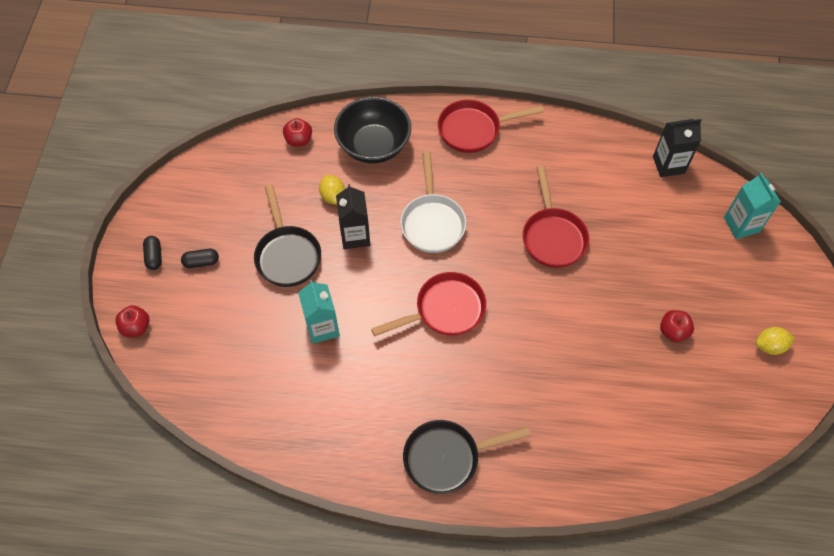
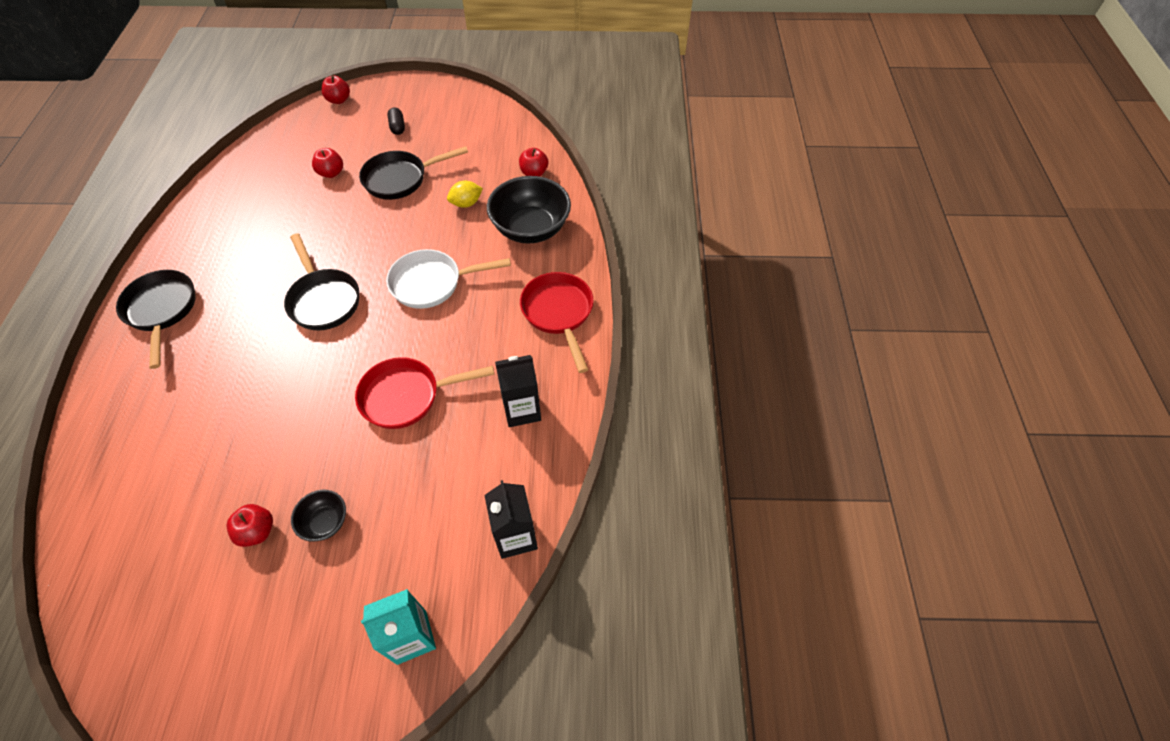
camera: 85 degrees right, 5 degrees down
black capsule [143,236,162,270] -> none
turquoise carton [298,280,340,344] -> none
black carton [336,184,370,249] -> black carton moved to [495,355,541,427]
red pan [371,272,486,336] -> black pan [284,233,359,331]
yellow lemon [756,327,795,355] -> none
none -> black bowl [291,490,346,542]
none -> red apple [312,148,343,178]

